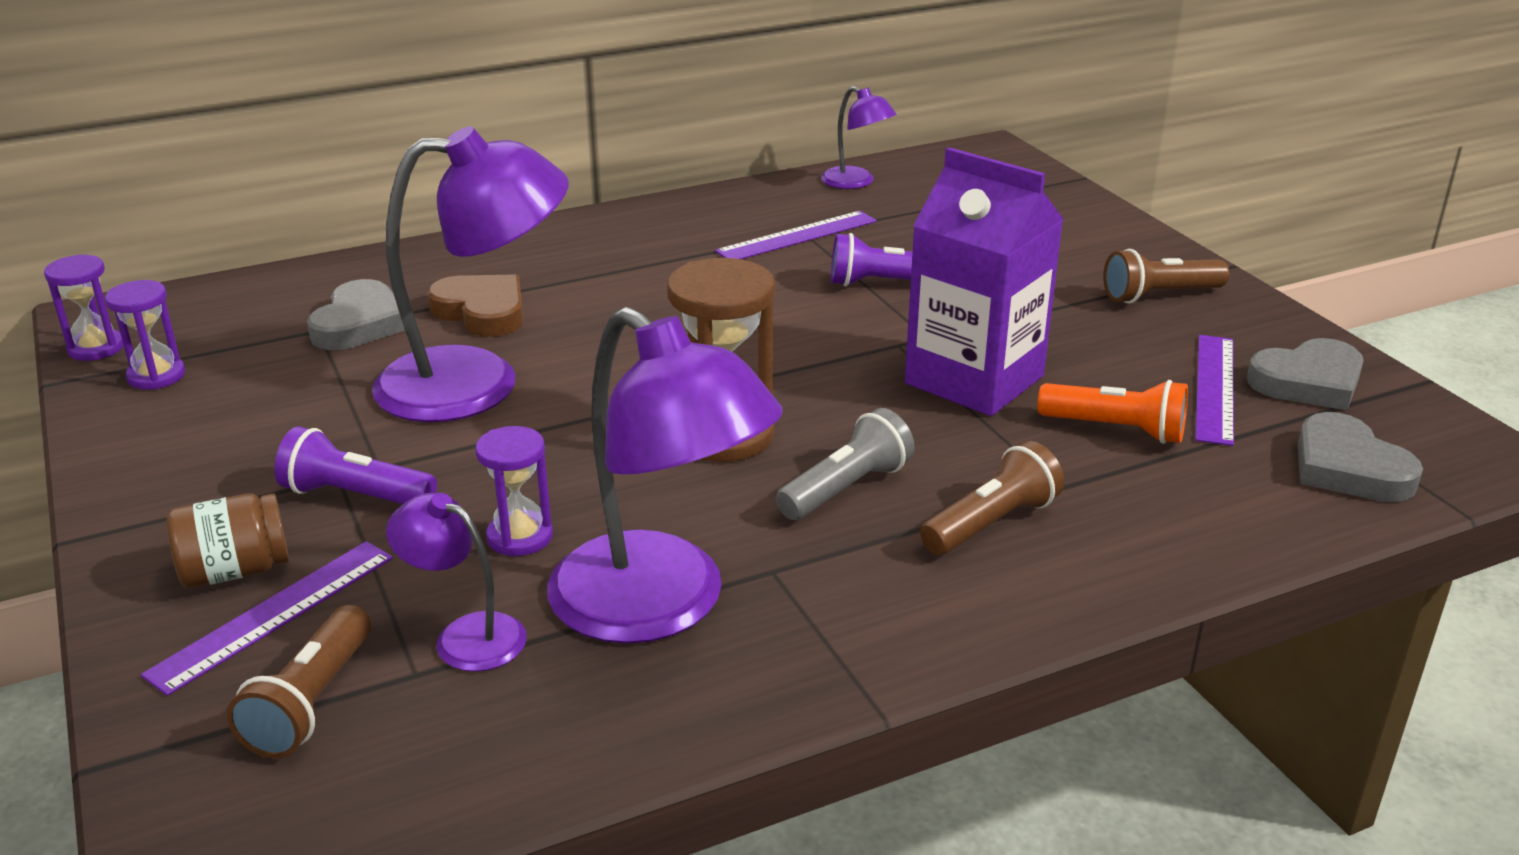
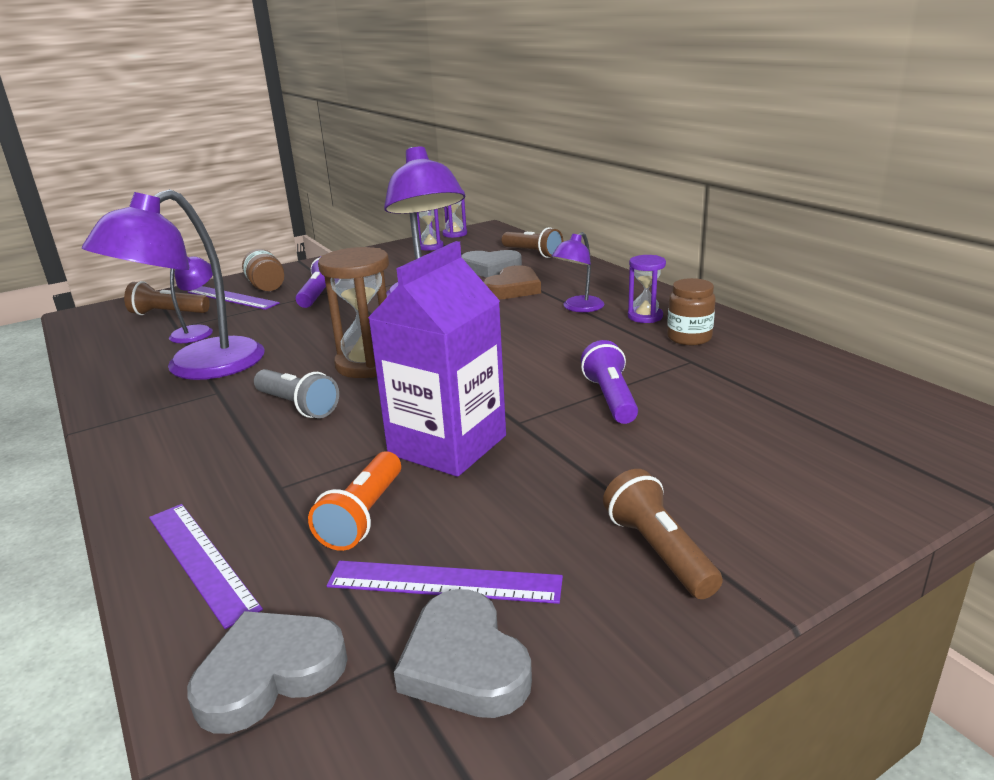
camera: 85 degrees right, 5 degrees down
purple hourglass [475,426,553,556] -> purple hourglass moved to [628,255,666,323]
purple ruler [715,211,877,259] -> purple ruler moved to [149,504,263,629]
purple lamp [821,86,897,189] -> purple lamp moved to [551,232,604,312]
brown flashlight [920,441,1064,555] -> brown flashlight moved to [501,227,563,258]
none -> brown jar [667,278,716,345]

